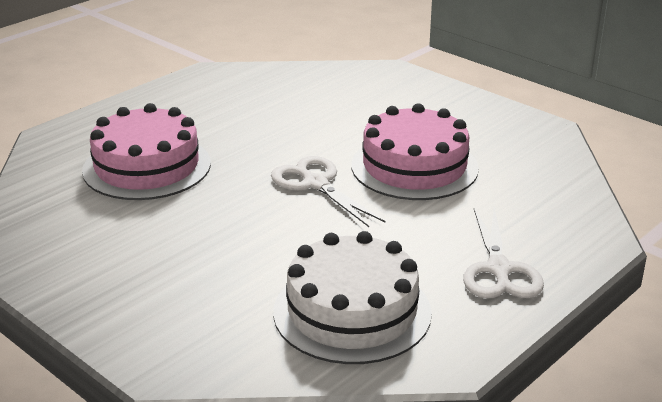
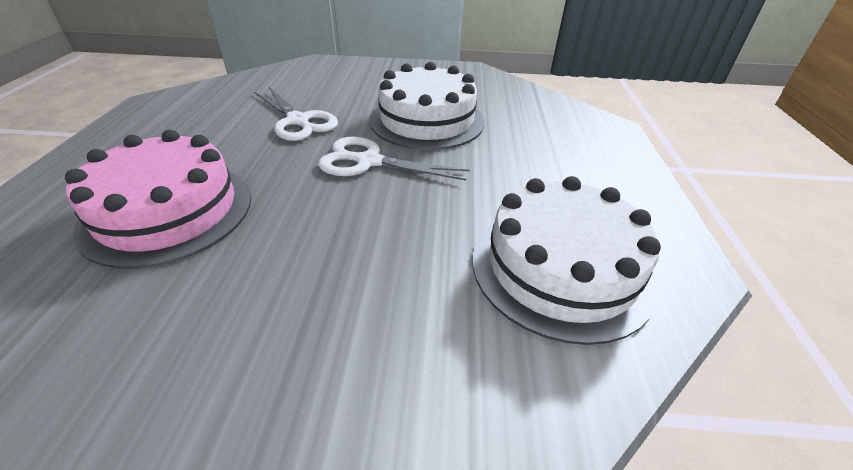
camera: 40 degrees left, 10 degrees up
pink cake [352,103,479,200] -> white cake [370,62,484,150]
white scissors [463,207,544,299] -> white scissors moved to [254,87,338,141]

